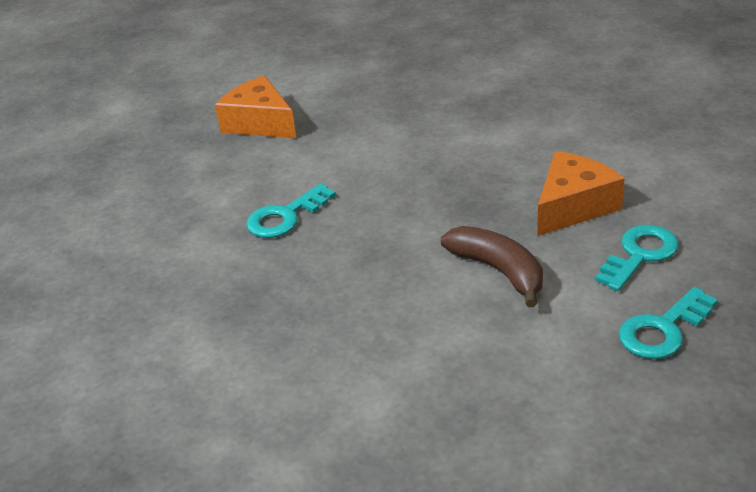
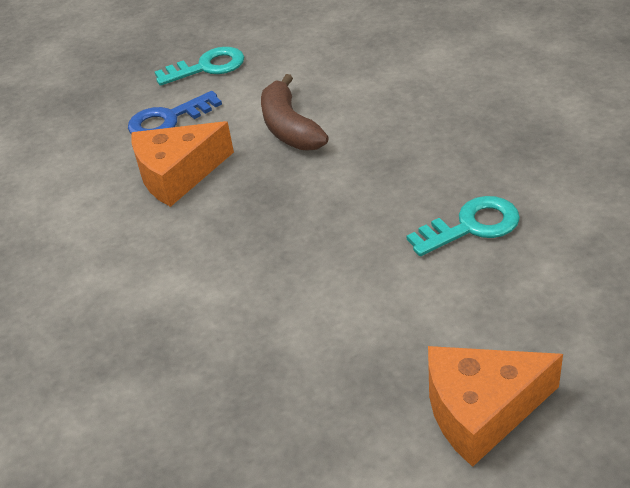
camera: 160 degrees left, 5 degrees up
orange cheese [215,76,296,138] -> orange cheese turned 105 degrees clockwise [428,346,563,467]
turquoise key [595,225,679,291] -> blue key [128,91,222,133]

